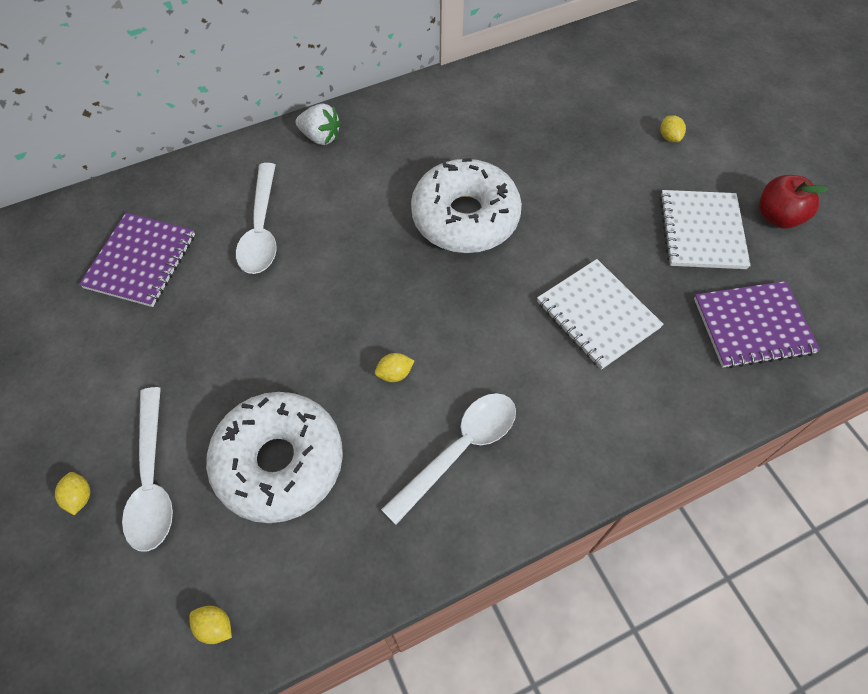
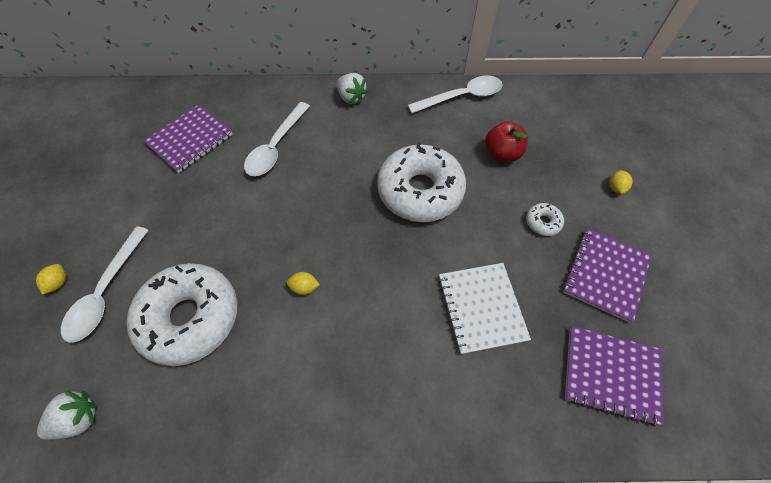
camera: 25 degrees right, 0 degrees up
yellow lemon [189,606,232,644] -> white strawberry [37,391,98,440]
white spoon [381,393,516,525] -> white spoon moved to [407,76,503,114]
white notebook [660,190,751,269] -> purple notebook [563,228,652,323]
red apple [759,175,829,229] -> red apple moved to [485,121,528,162]
none -> white donut [526,203,564,236]

